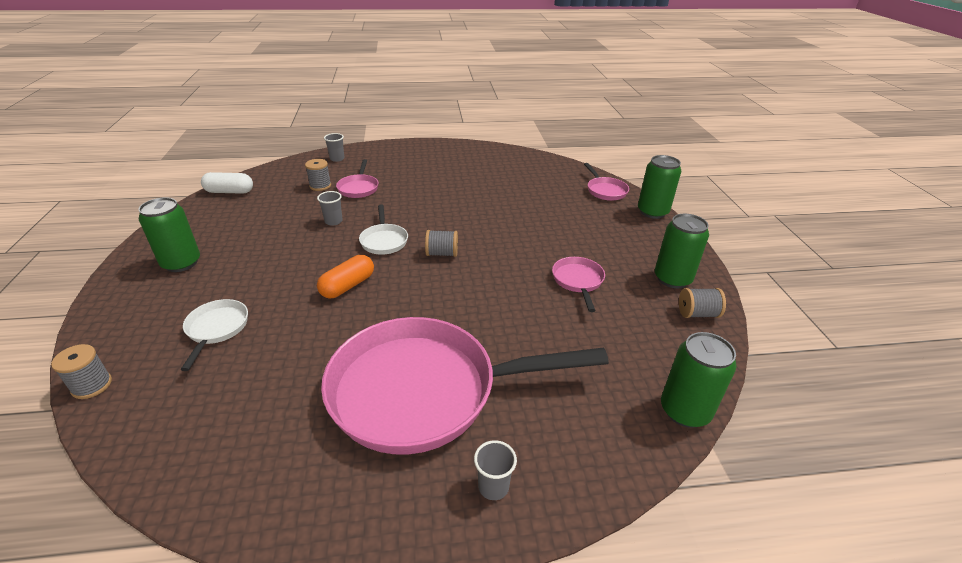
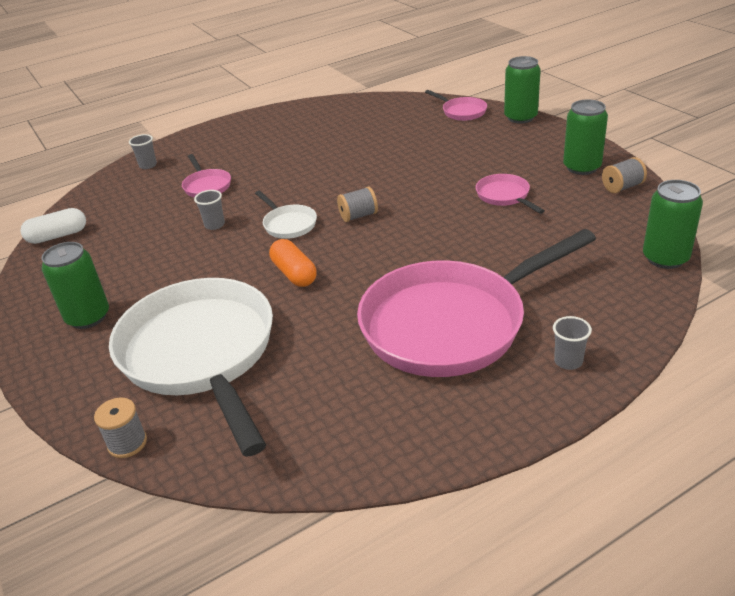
camera: 20 degrees left, 0 degrees up
white pan [180,299,248,371] -> white pan [109,278,273,457], size x2.42
grey spool [305,159,331,191] -> none
orange capsule [317,255,374,298] -> orange capsule turned 45 degrees counterclockwise [269,239,317,287]

